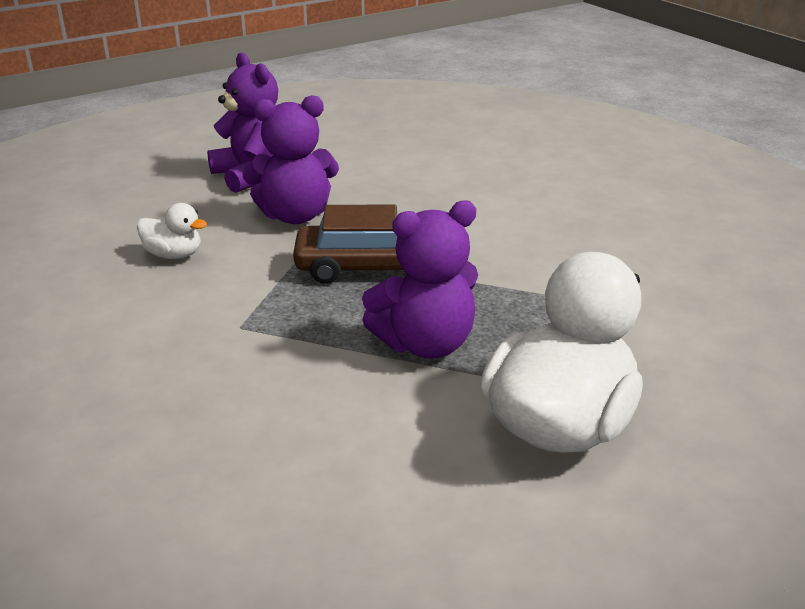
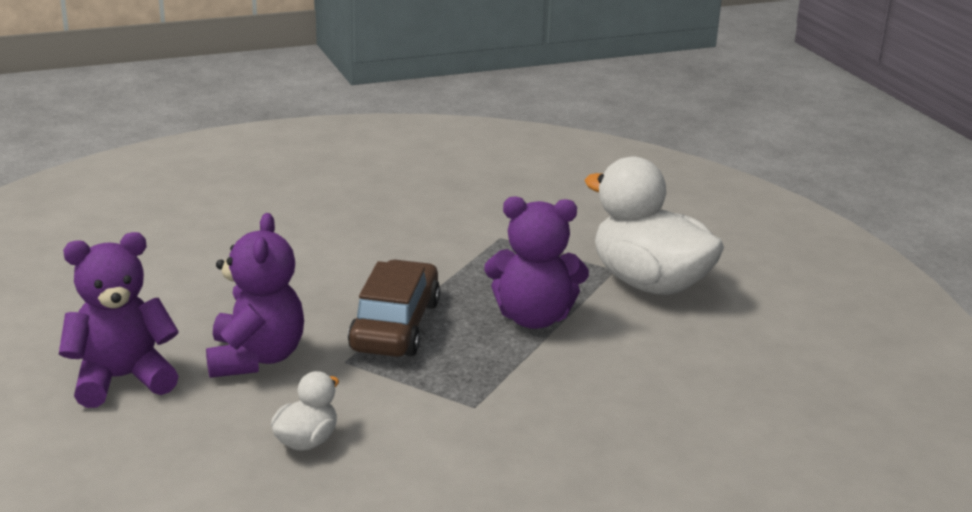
camera: 80 degrees left, 5 degrees down
purple teddy bear [362,200,478,359] -> purple teddy bear turned 105 degrees clockwise [484,196,589,329]

